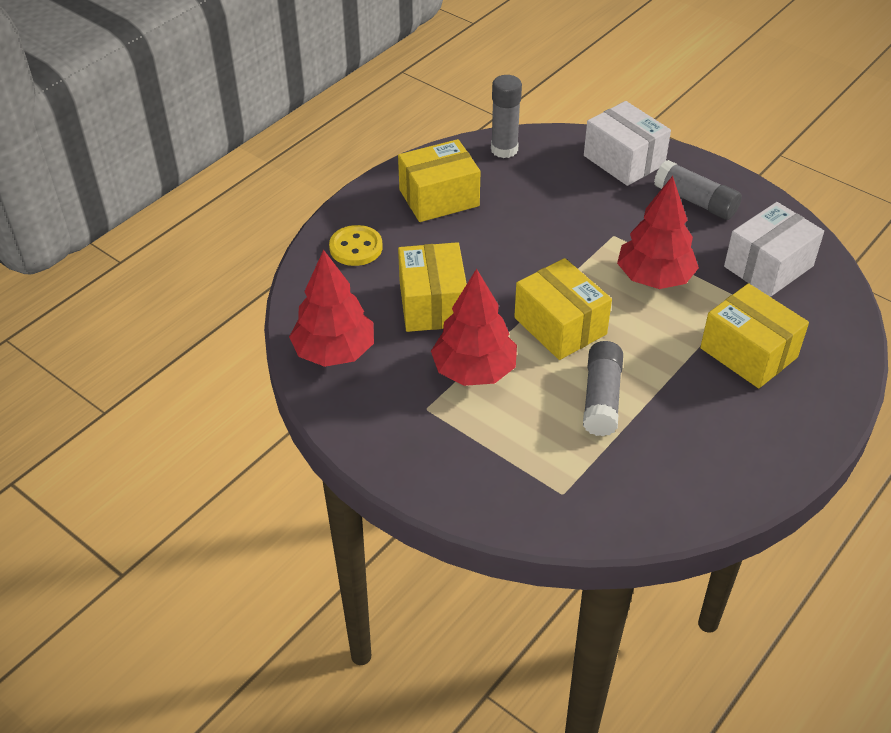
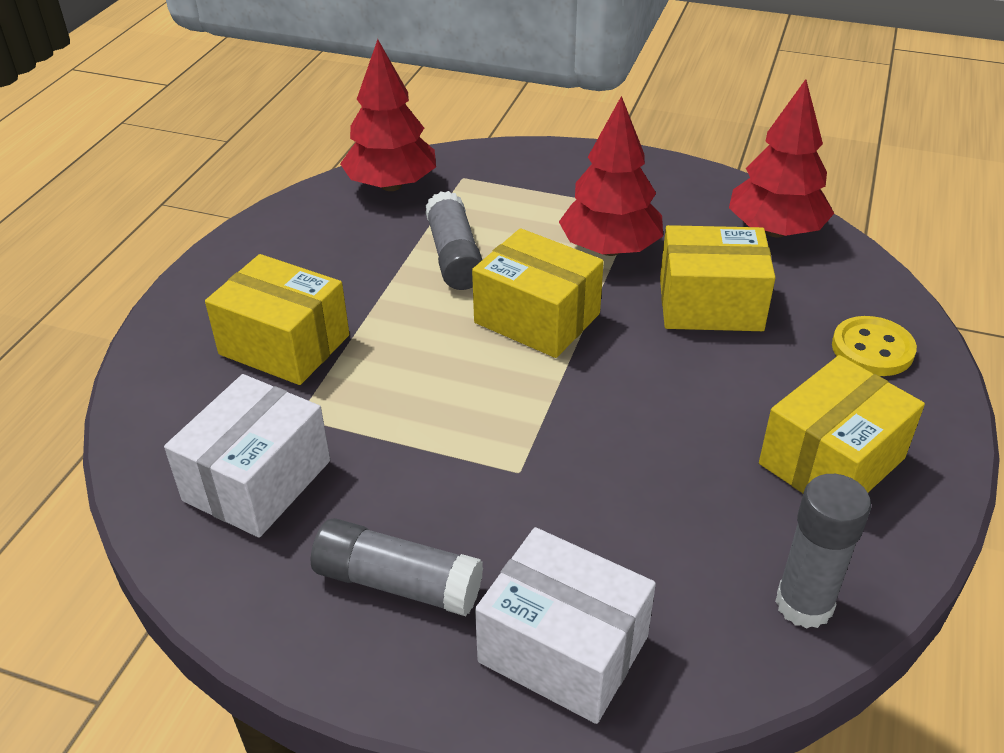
camera: 160 degrees right, 5 degrees down
yellow box [398,242,467,332] -> yellow box turned 60 degrees counterclockwise [660,225,776,331]
red tree [617,176,699,289] -> red tree moved to [340,39,436,191]

